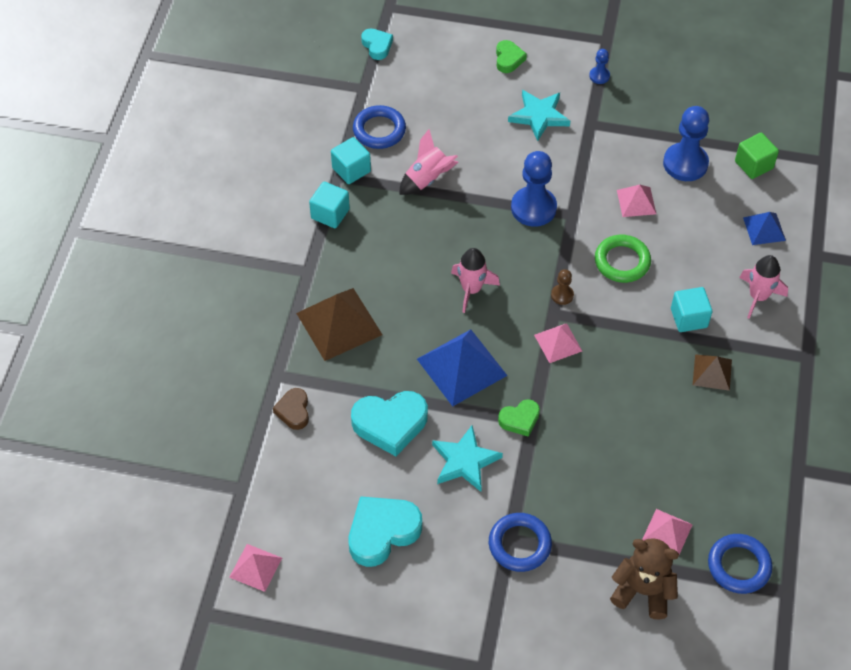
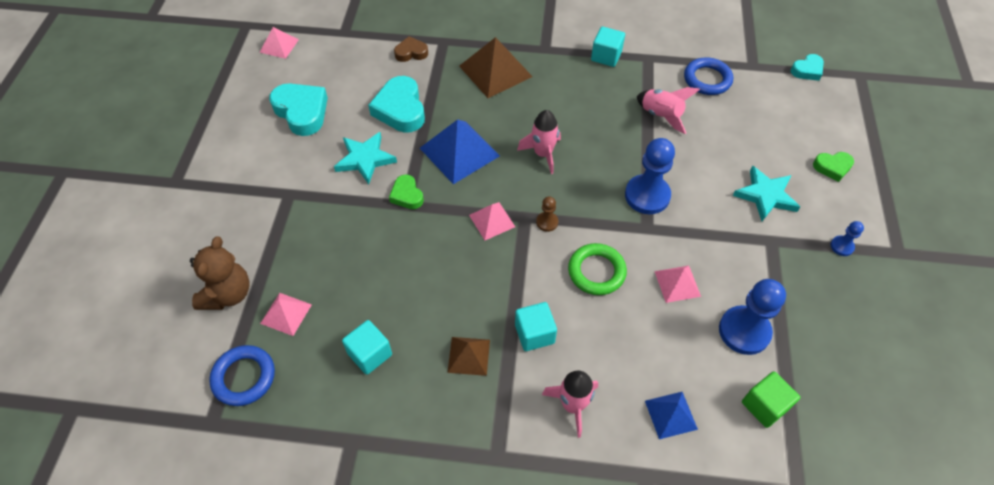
camera: 85 degrees right, 0 degrees up
turquoise cube [331,137,371,184] -> turquoise cube moved to [342,320,392,375]
blue ring [489,513,552,572] -> none

